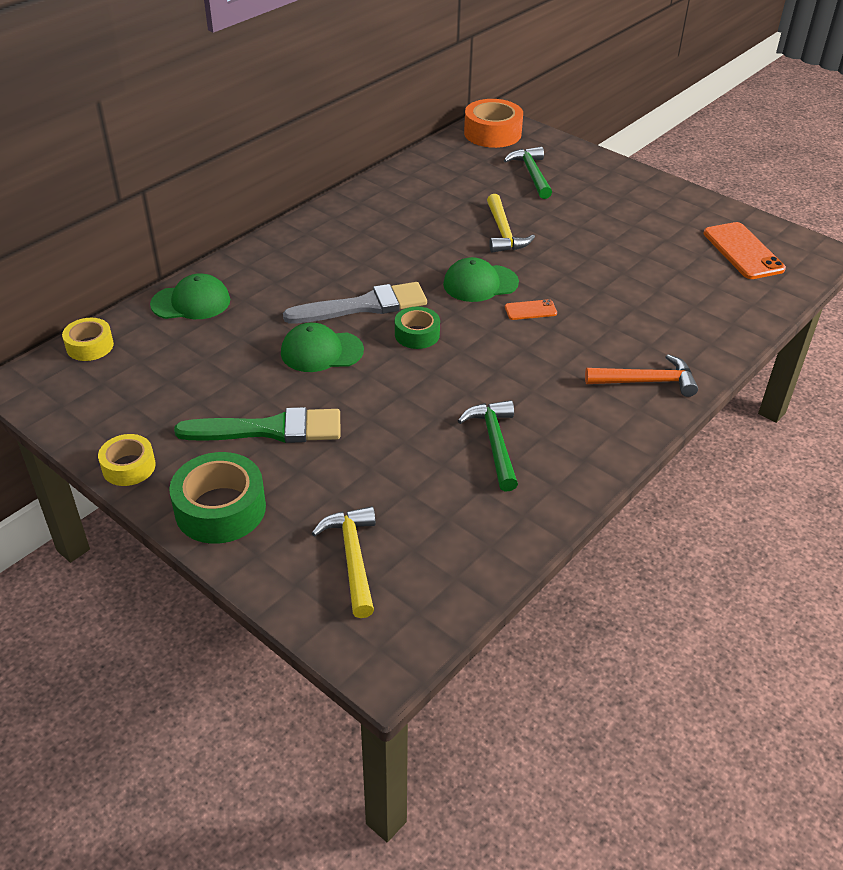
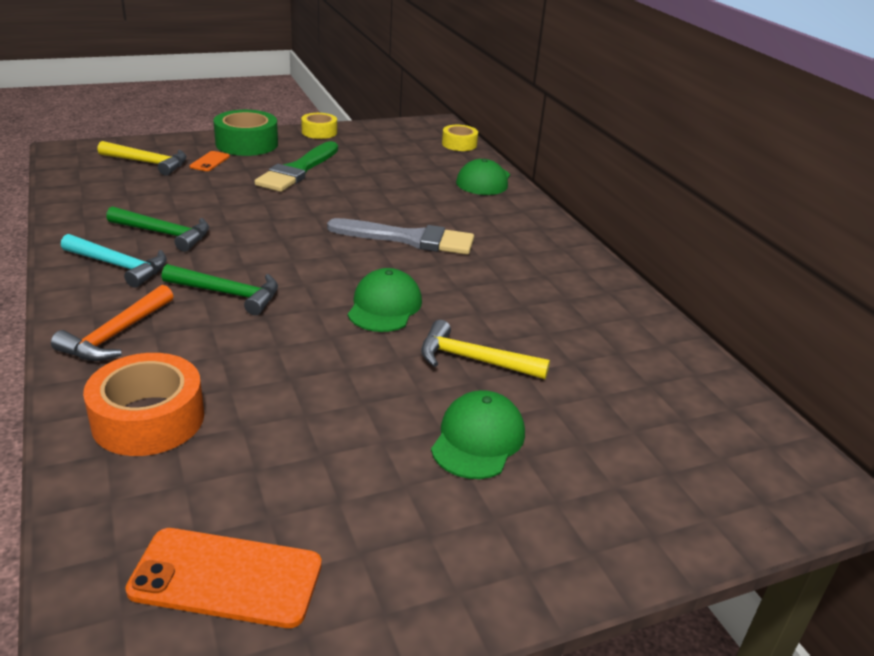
camera: 115 degrees right, 10 degrees down
green cap [281,323,364,372] -> green cap moved to [431,390,525,479]
grey brush [283,282,427,323] -> grey brush turned 90 degrees counterclockwise [327,218,474,255]
green tape [395,307,440,349] -> none
orange tape [464,99,523,148] -> orange tape moved to [83,353,204,456]
green hammer [504,147,552,199] -> green hammer moved to [162,264,278,315]
orange phone [505,299,557,320] -> orange phone moved to [190,151,230,171]
none -> turquoise hammer [61,234,167,288]

